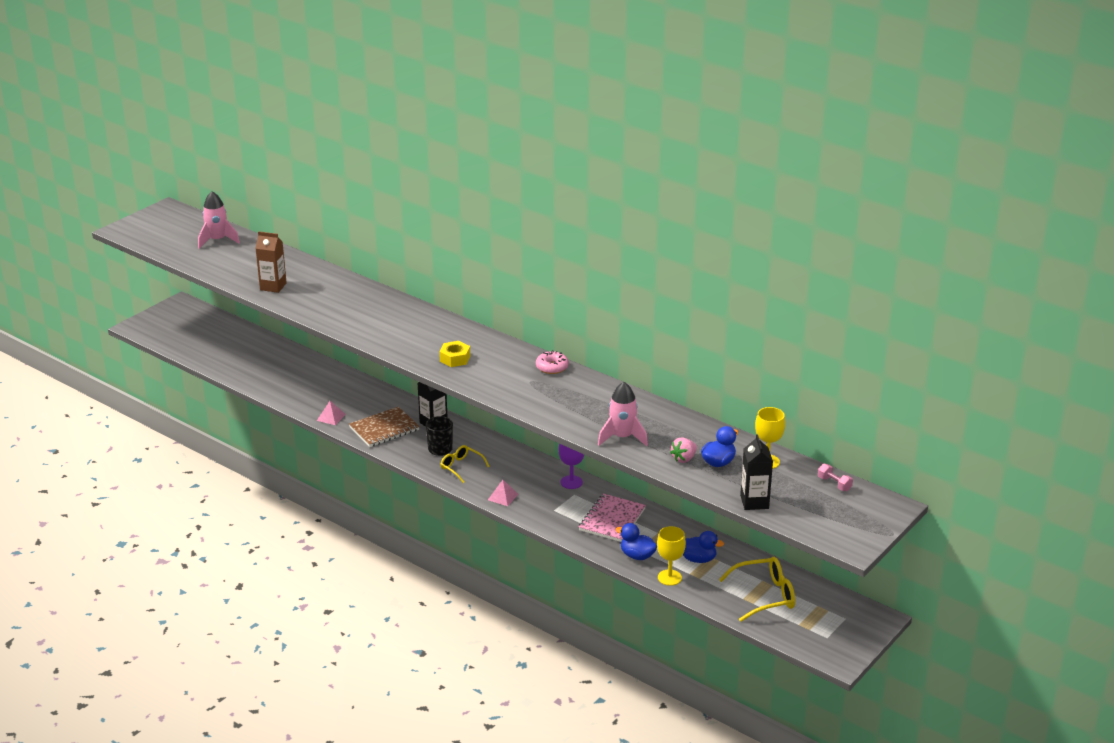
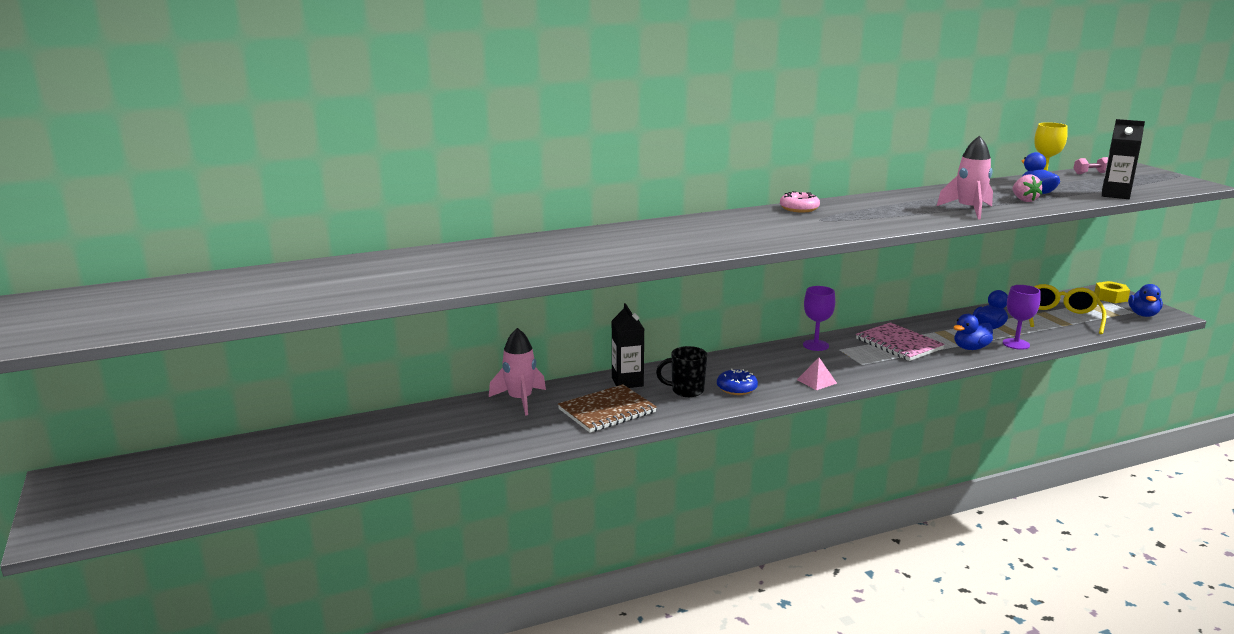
camera: 60 degrees left, 10 degrees down
pink rocket [198,191,240,249] -> pink rocket moved to [489,328,546,416]
brown carton [255,231,287,293] -> none
pink pyramid [317,401,346,425] -> none
brown notebook [349,406,420,447] -> brown notebook turned 60 degrees clockwise [558,384,657,433]
yellow nut [439,341,470,367] -> yellow nut moved to [1094,281,1130,303]
yellow glasses [441,445,490,483] -> blue donut [717,369,758,395]
yellow goblet [657,526,686,586] -> purple goblet [1003,285,1040,350]
none -> blue duck [1128,284,1163,317]

